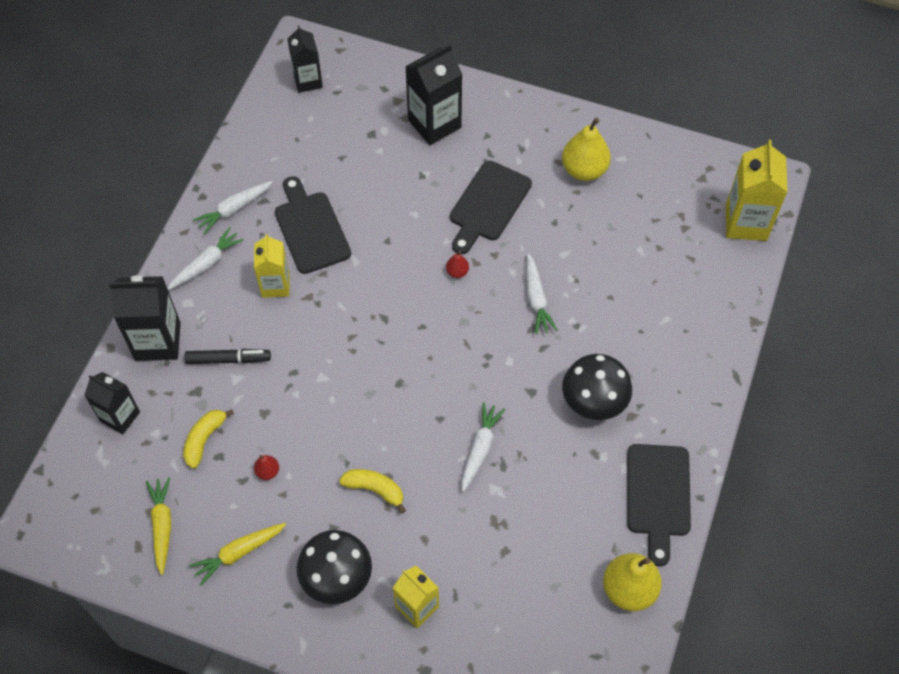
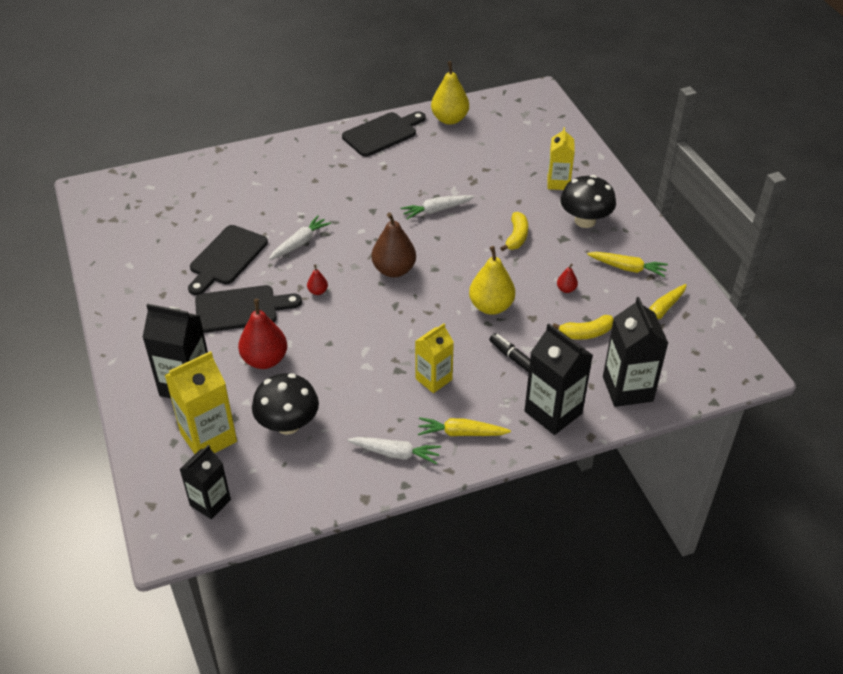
camera: 130 degrees left, 15 degrees down
black carton [84,372,140,434] -> black carton [603,297,668,407], size x1.53
white carrot [168,227,244,290] -> yellow carrot [418,417,511,436]
black cutting board [275,176,351,274] -> black cutting board moved to [188,225,268,295]
yellow banana [339,469,406,514] -> yellow banana turned 150 degrees counterclockwise [500,212,528,251]
yellow pear [562,118,611,181] -> yellow pear moved to [469,246,515,315]
black mushroom [562,354,632,420] -> black mushroom moved to [252,373,319,435]
yellow carton [726,140,788,241] -> yellow carton moved to [165,351,237,454]
none -> red pear [238,299,287,369]
none -> brown pear [372,213,416,277]

